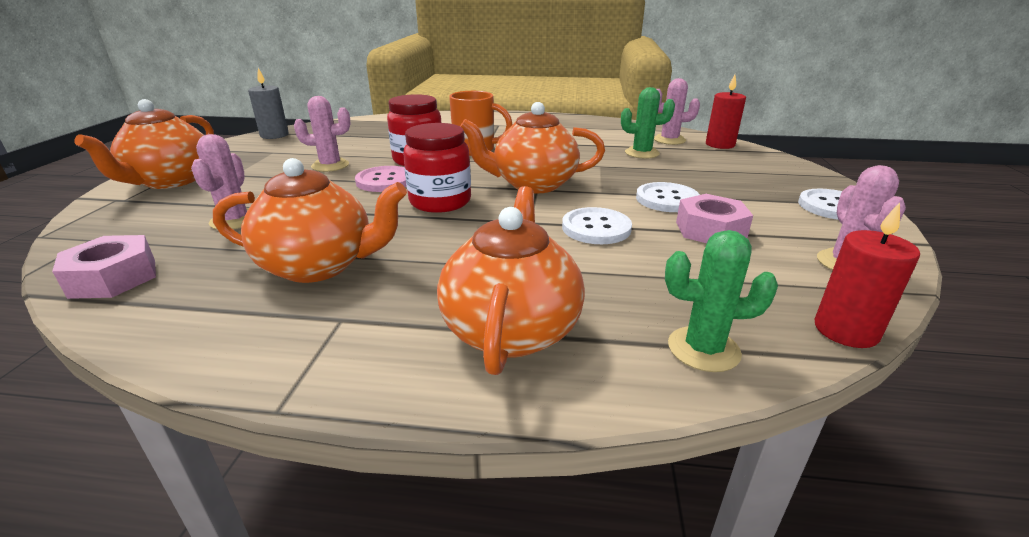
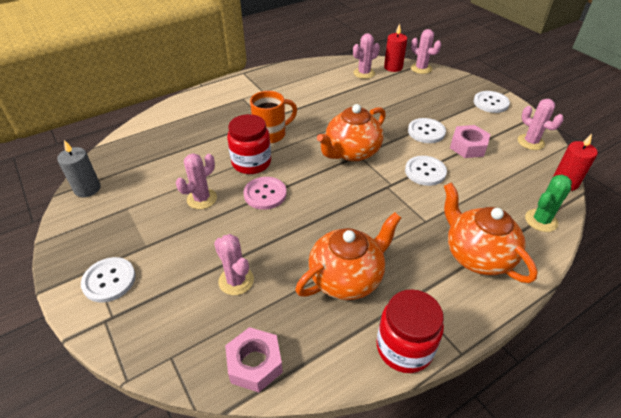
camera: 40 degrees left, 15 degrees up
orange teapot [74,99,214,189] -> white button [81,257,136,303]
red jar [403,123,471,213] -> red jar moved to [376,289,444,373]
green cactus [621,87,675,158] -> none
none -> pink cactus [411,29,441,74]

